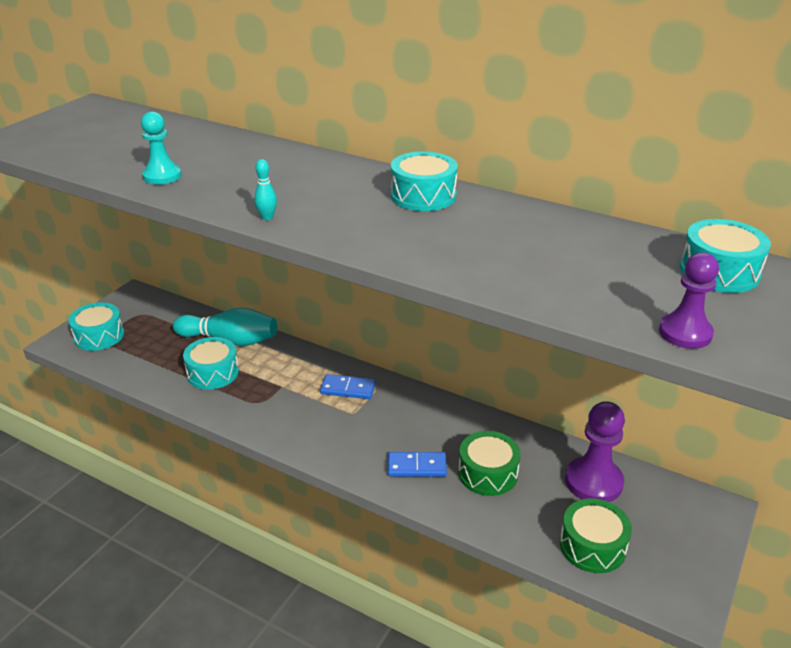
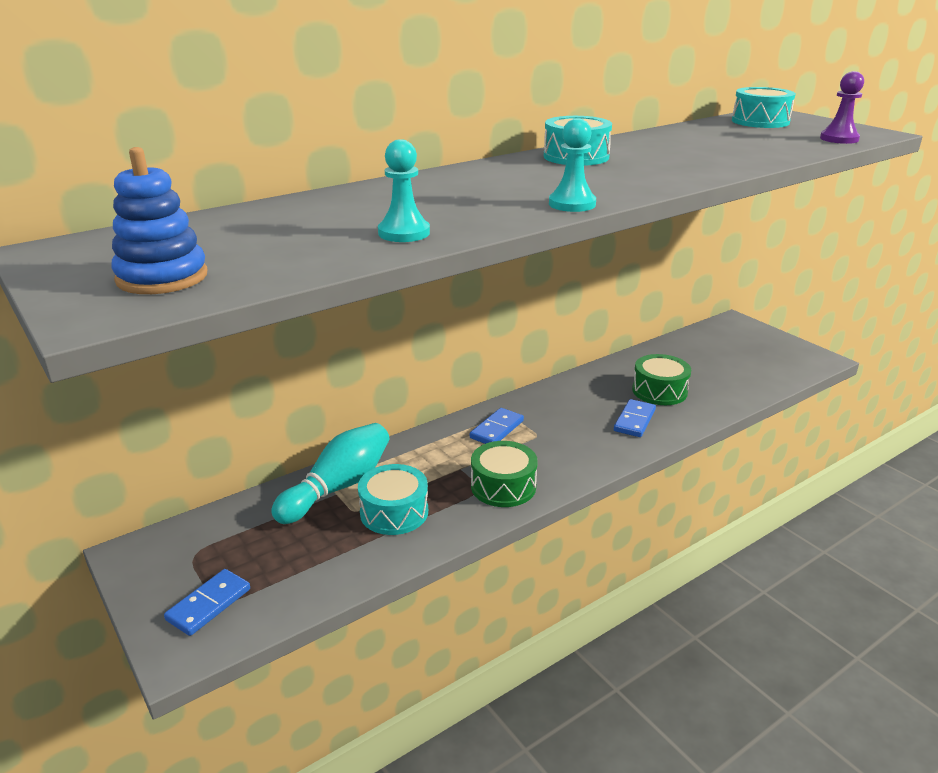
camera: 65 degrees left, 5 degrees down
turquoise drum [68,302,124,351] -> blue domino [164,569,250,636]
turquoise bowling pin [254,159,277,220] -> turquoise pawn [549,118,596,212]
green drum [560,498,632,573] -> green drum moved to [471,441,538,507]
purple pawn [565,401,625,502] -> none
none -> blue stacking toy [111,147,208,294]

